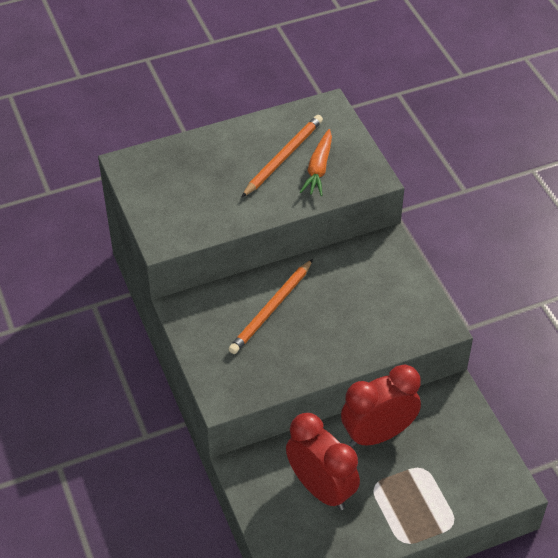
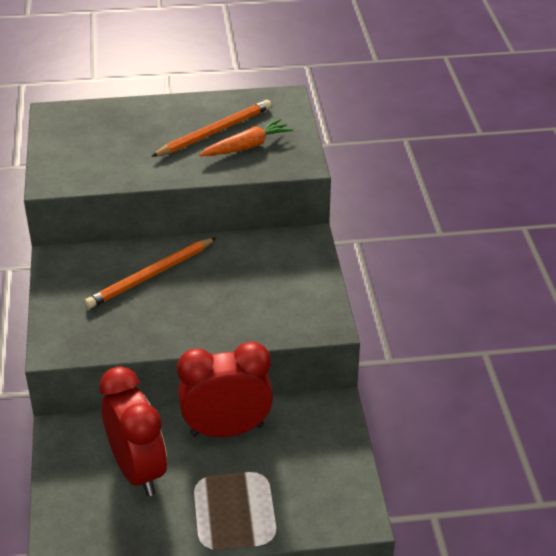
camera: 15 degrees right, 10 degrees down
orange carrot [300,129,332,196] -> orange carrot turned 150 degrees counterclockwise [199,119,293,156]

